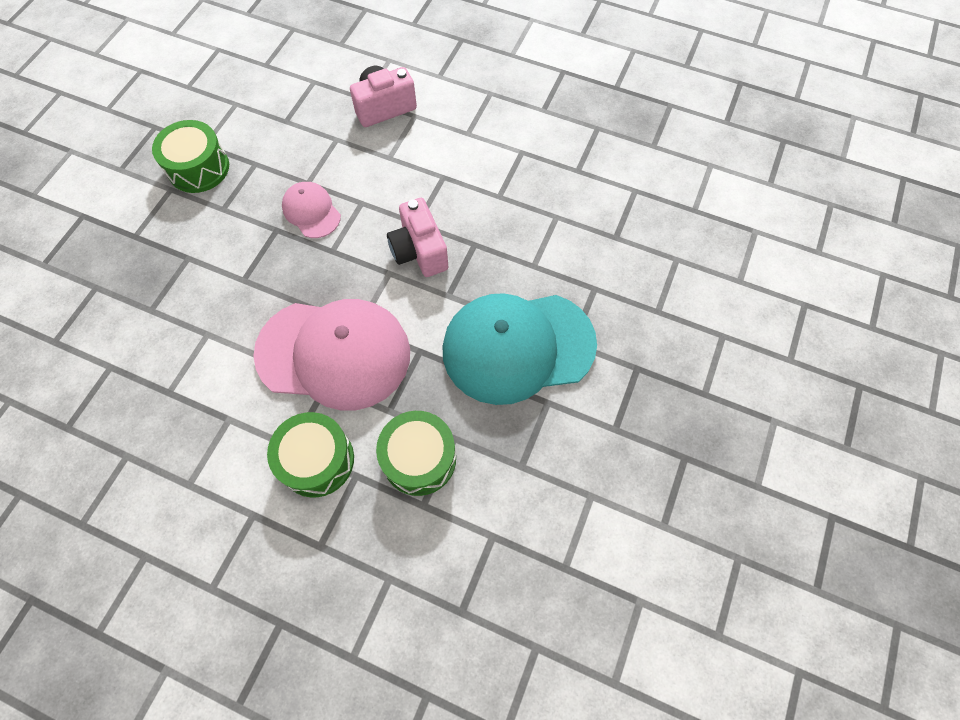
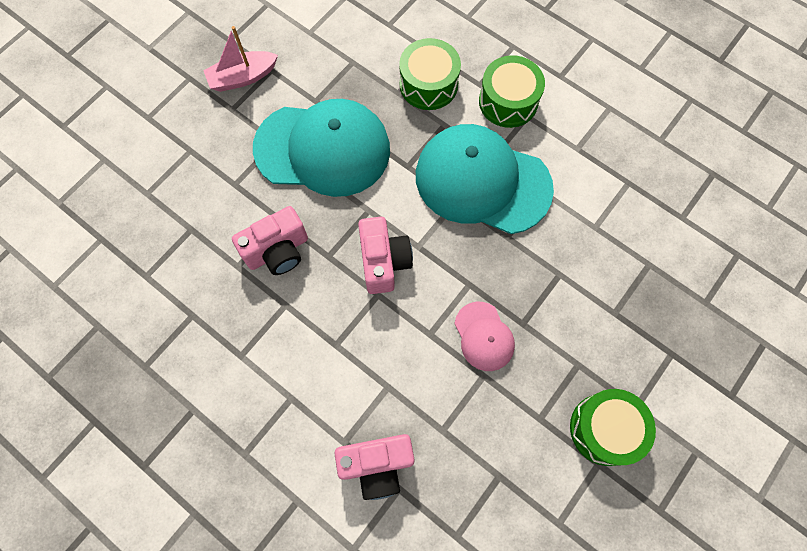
camera: 165 degrees left, 5 degrees up
pink cap [253,299,410,410] -> turquoise cap [416,124,554,234]
none -> pink boat [203,26,278,92]
none -> pink camera [232,206,308,275]

